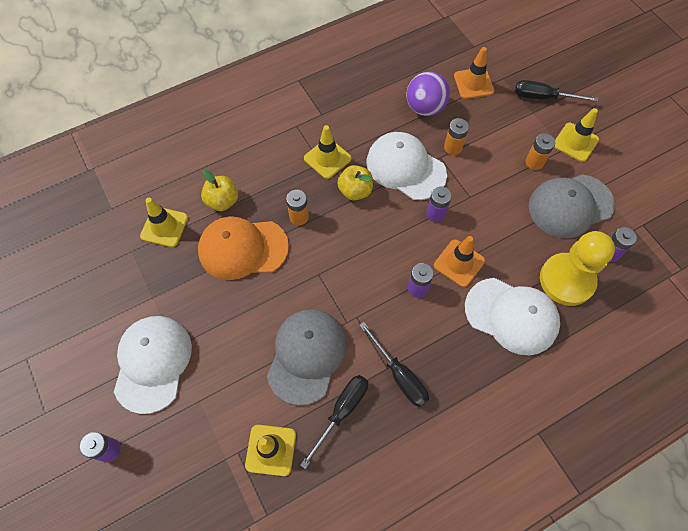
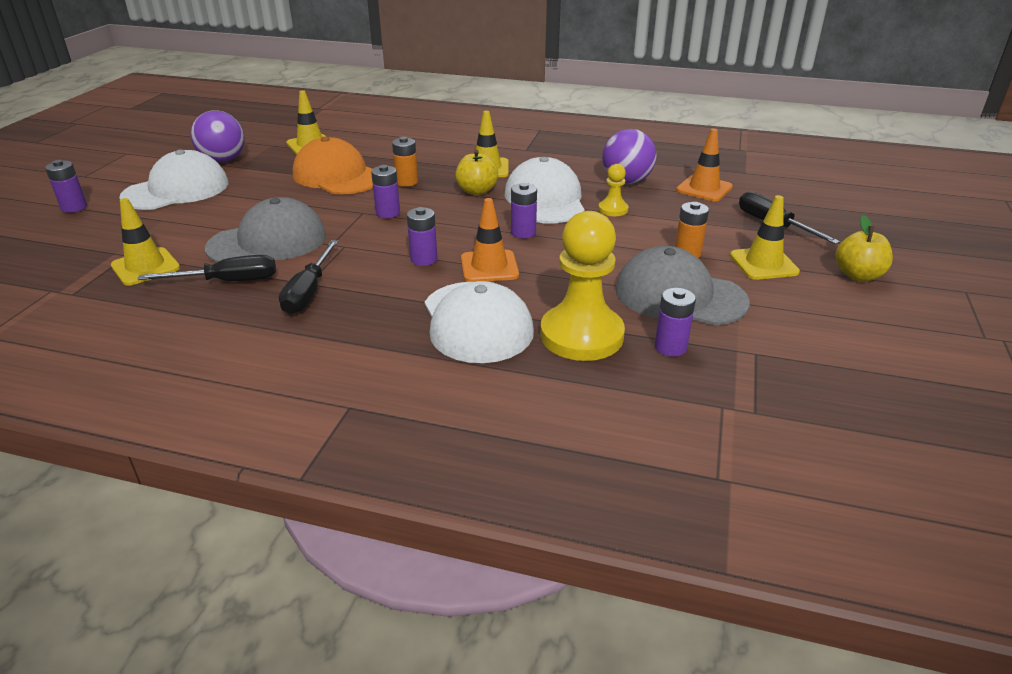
camera: 45 degrees right, 30 degrees down
yellow apple [201,170,238,211] -> yellow apple moved to [835,215,893,281]
orange battery [444,118,469,155] -> yellow pawn [598,164,628,216]
none -> purple ball [190,110,245,163]
none -> purple battery [371,165,400,218]

